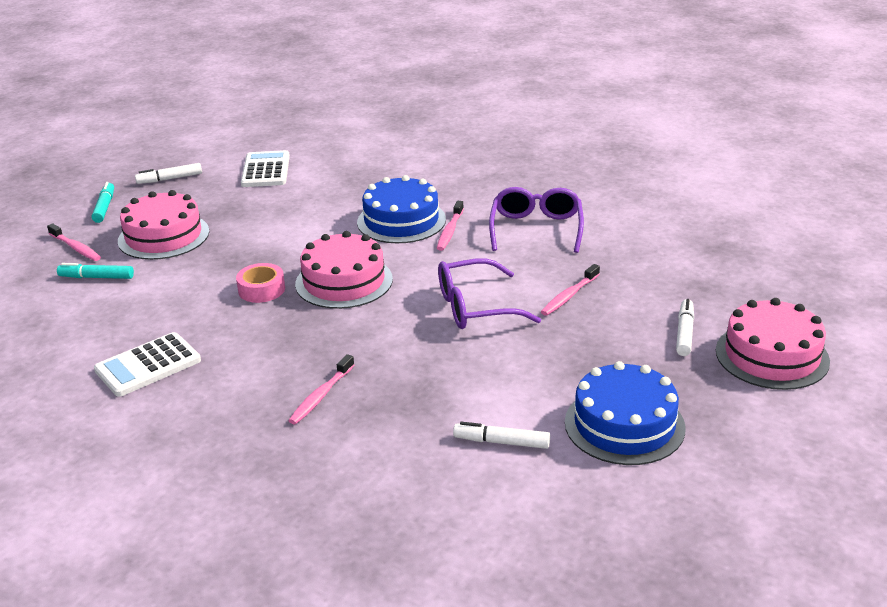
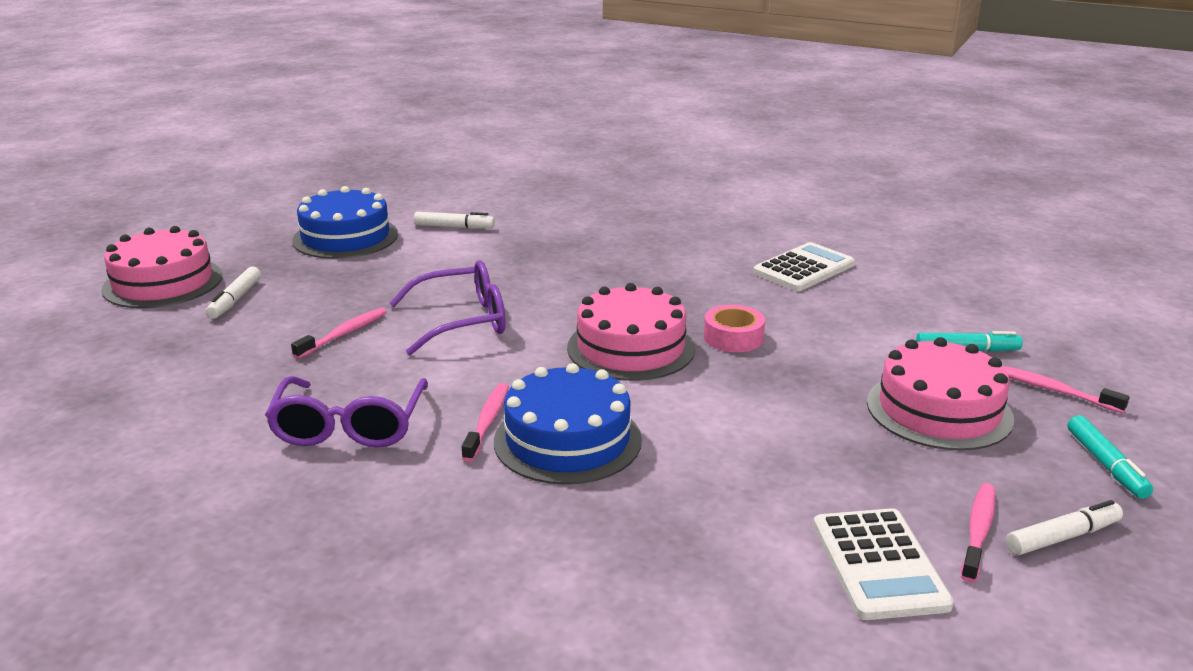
camera: 175 degrees right, 5 degrees down
pink toothbrush [288,354,354,425] -> pink toothbrush moved to [961,483,996,583]

